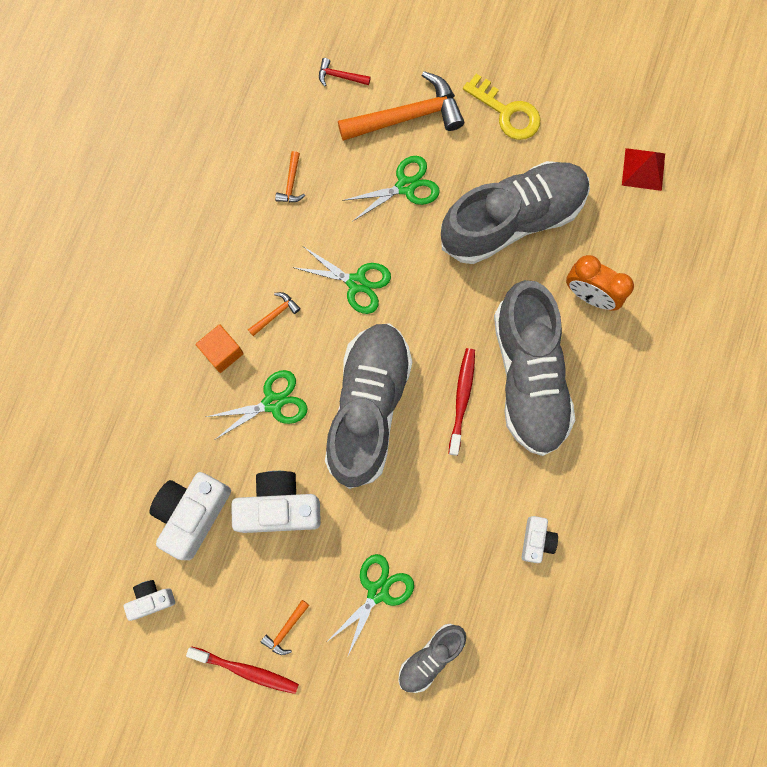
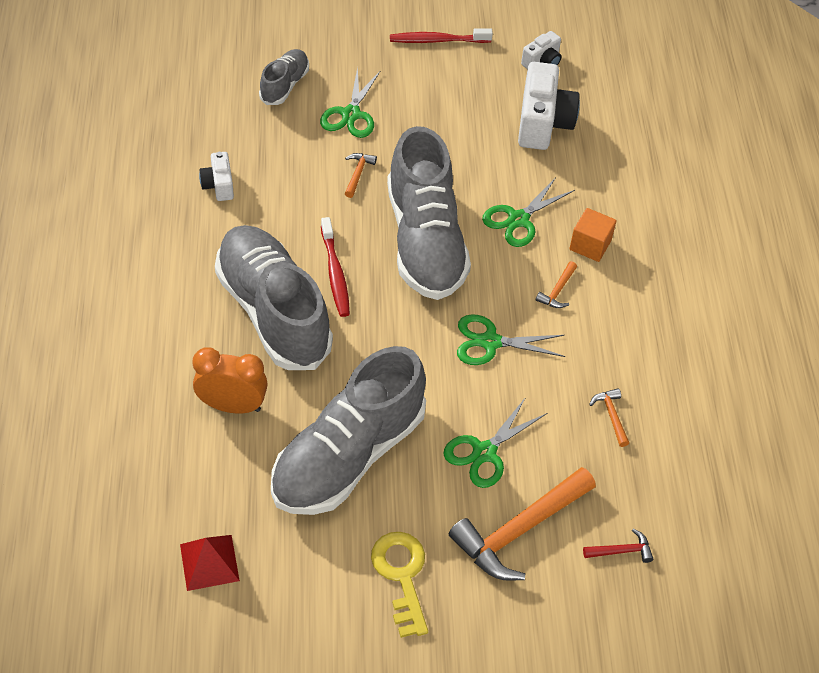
camera: 155 degrees right, 25 degrees down
white camera [231,471,321,533] -> none
orange hammer [261,600,310,655] -> orange hammer moved to [345,153,377,198]
yellow key [463,74,541,140] -> yellow key turned 60 degrees clockwise [371,532,428,638]

